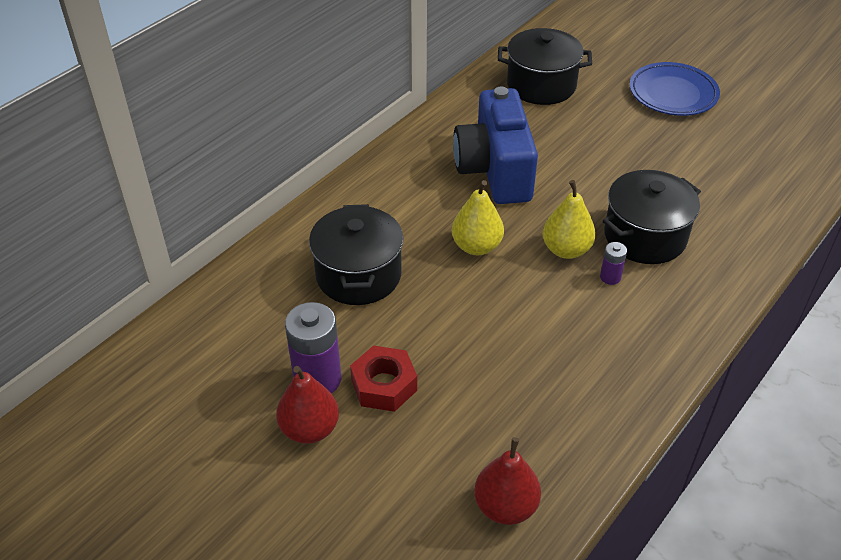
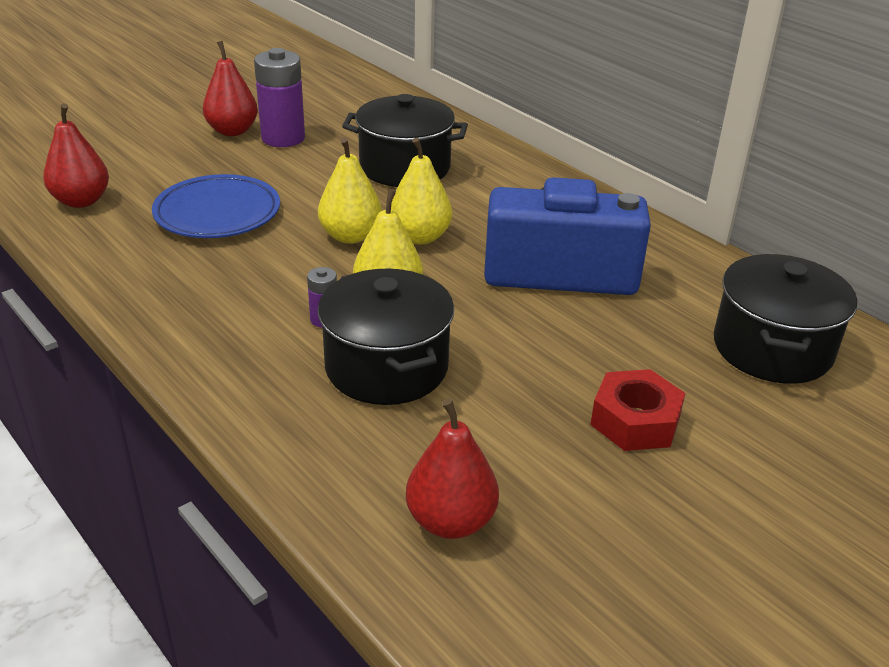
camera: 100 degrees right, 10 degrees down
red nut [350,345,417,412] -> red nut moved to [590,369,685,451]
blue plate [630,62,720,116] -> blue plate moved to [152,174,280,238]
none -> yellow pear [318,137,382,244]
none -> red pear [406,399,499,539]

